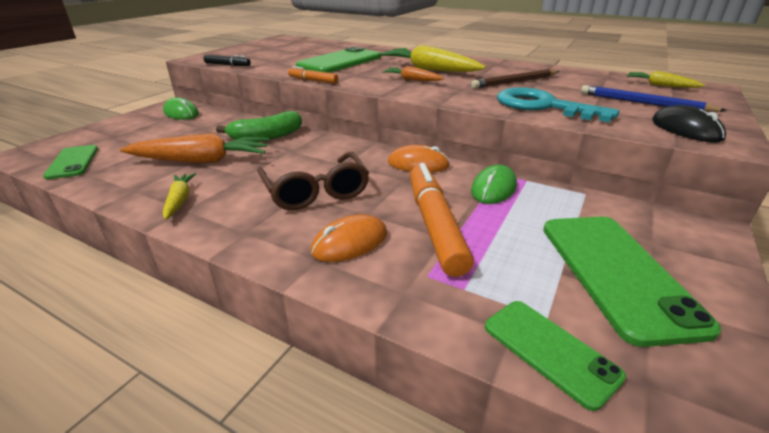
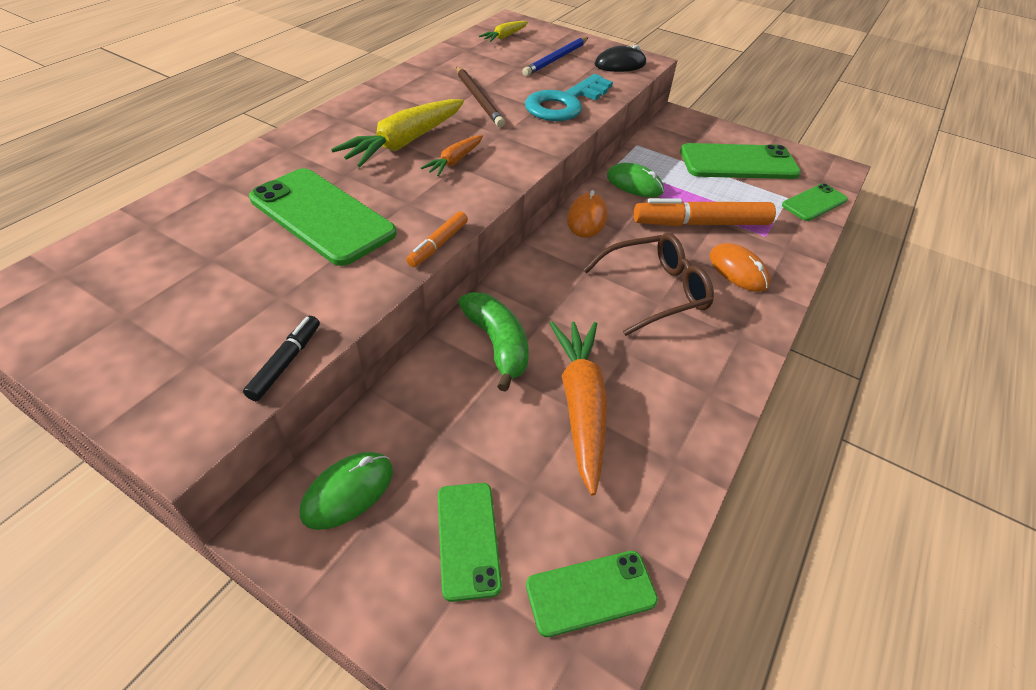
camera: 90 degrees left, 15 degrees up
yellow carrot [163,173,196,220] -> none
none -> green phone [438,483,502,602]

